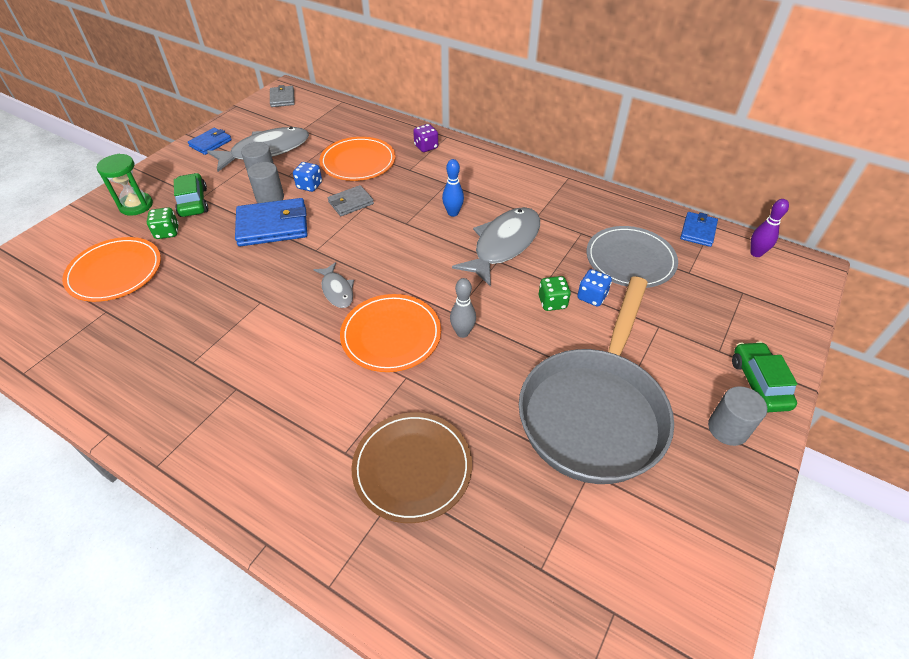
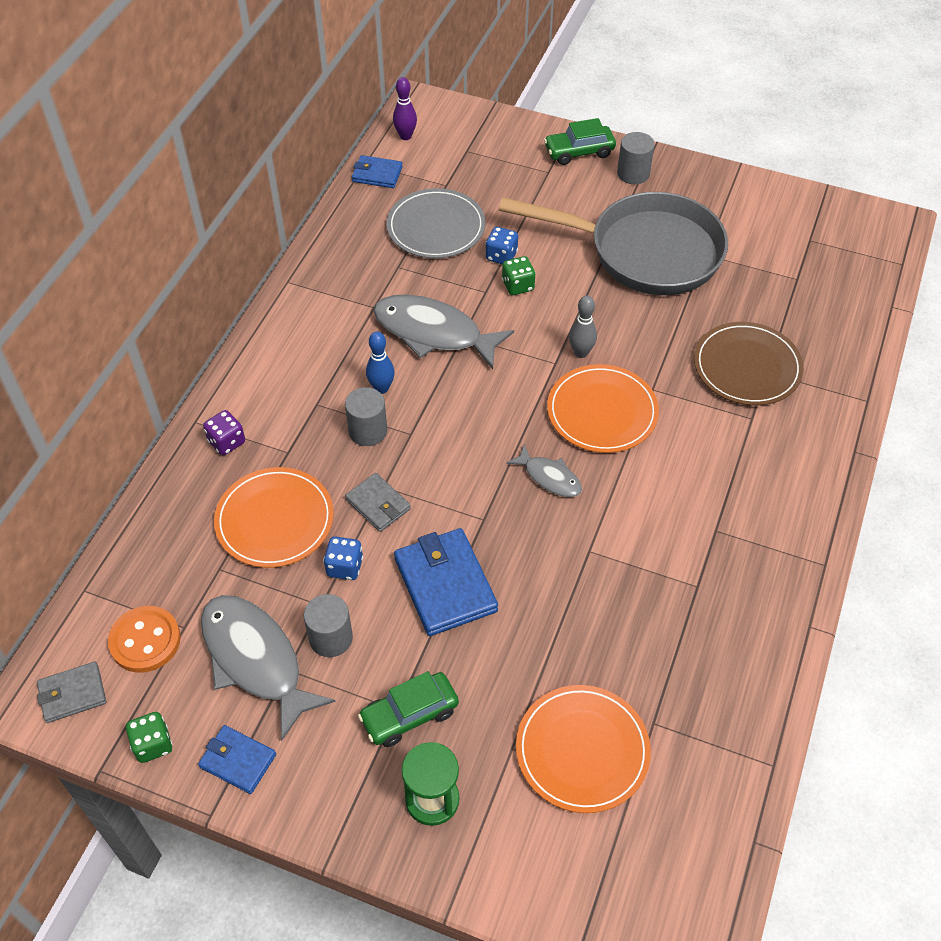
camera: 100 degrees left, 5 degrees up
green dice [147,207,179,239] -> green dice moved to [126,712,173,763]
grey cylinder [247,162,284,203] -> grey cylinder moved to [345,387,387,446]
grey fish [313,262,354,308] -> grey fish turned 75 degrees clockwise [506,444,582,497]
none -> orange button [108,606,181,673]

